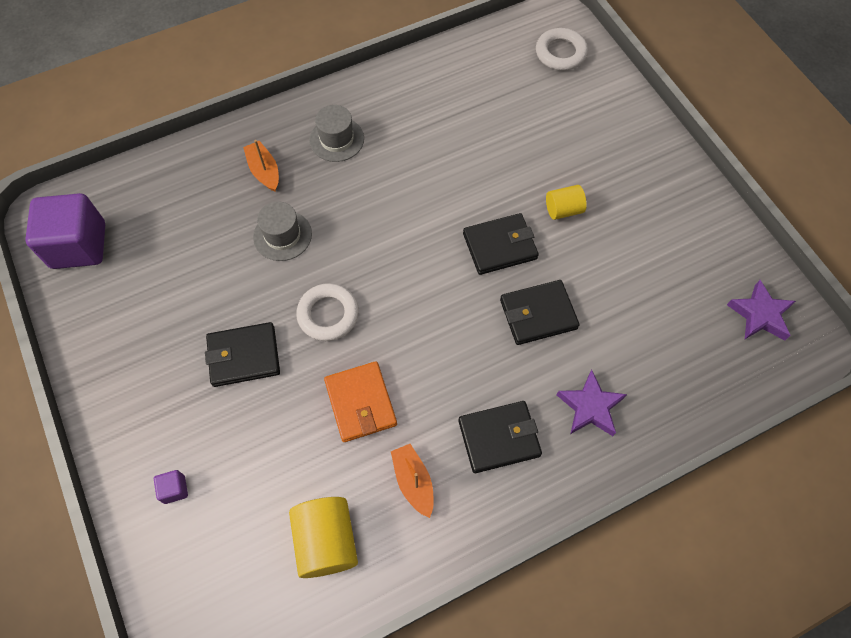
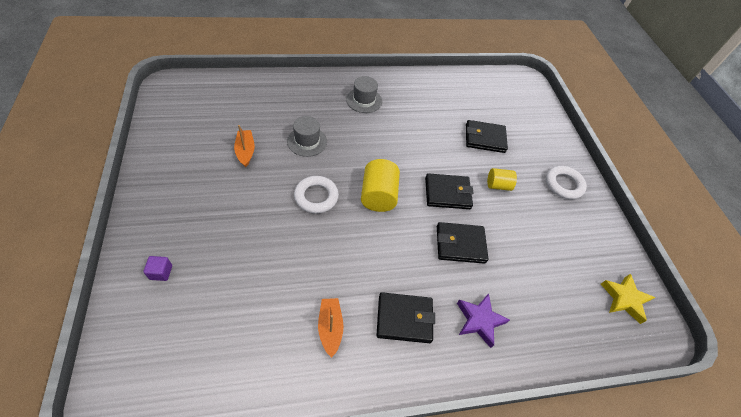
camera: 10 degrees right, 10 degrees down
purple cube [25,193,105,269] -> none
black wallet [205,322,280,387] -> black wallet moved to [466,120,508,153]
orange boat [243,140,279,192] -> orange boat moved to [234,125,255,167]
yellow cylinder [289,497,358,578] -> yellow cylinder moved to [361,159,400,212]
orange wallet [324,361,397,442] -> none
white ring [536,28,588,71] -> white ring moved to [546,166,587,199]
purple star [727,280,796,341] -> yellow star [601,274,655,324]

